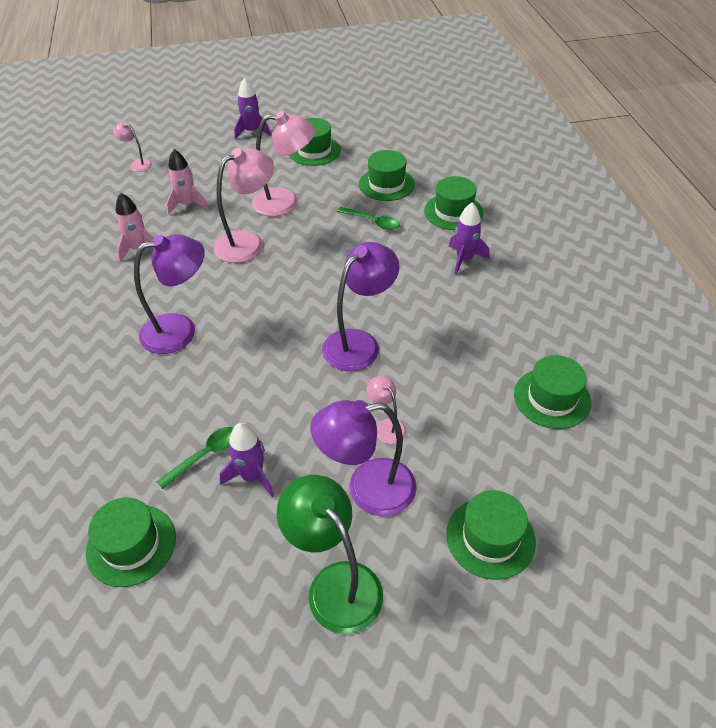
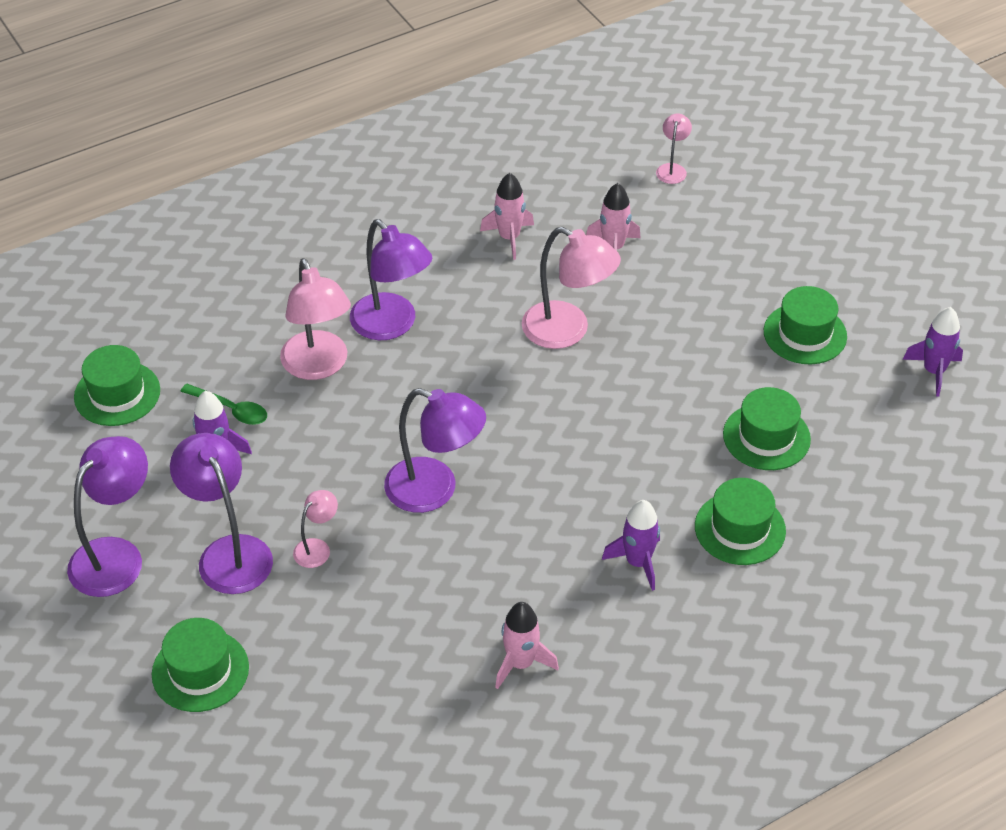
camera: 70 degrees right, 0 degrees up
purple rocket [234,78,270,139] -> purple rocket moved to [903,307,963,397]
pink lamp [252,111,315,217] -> pink lamp moved to [280,258,351,380]
green lamp [277,475,383,634] -> purple lamp [67,436,148,597]
green spoon [337,207,400,230] -> none
green hat [514,355,591,429] -> none
none -> pink rocket [495,602,559,689]

